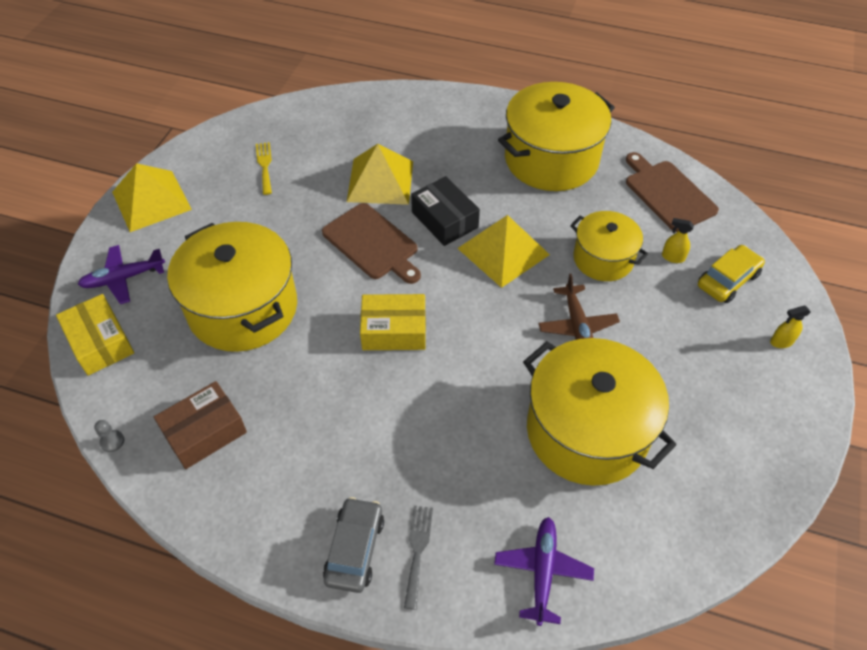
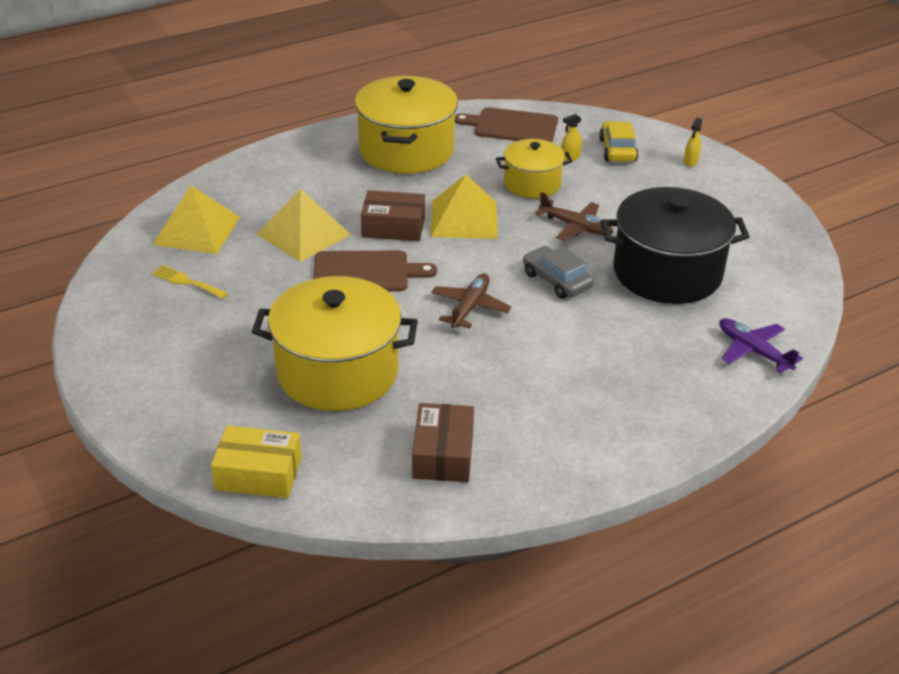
camera: 50 degrees left, 15 degrees down
purple plane [78,245,165,304] -> none
grey pawn [94,420,124,452] -> none
yellow pyramid [112,163,192,232] -> yellow pyramid moved to [153,185,240,254]
grey car [323,497,384,593] -> grey car moved to [523,246,594,299]
yellow box [360,294,426,350] -> brown plane [431,273,511,329]
grey fork [404,506,433,610] -> none
black box [411,176,480,246] -> brown box [361,190,425,241]
yellow pot [523,338,676,486] -> black pot [601,187,750,304]

